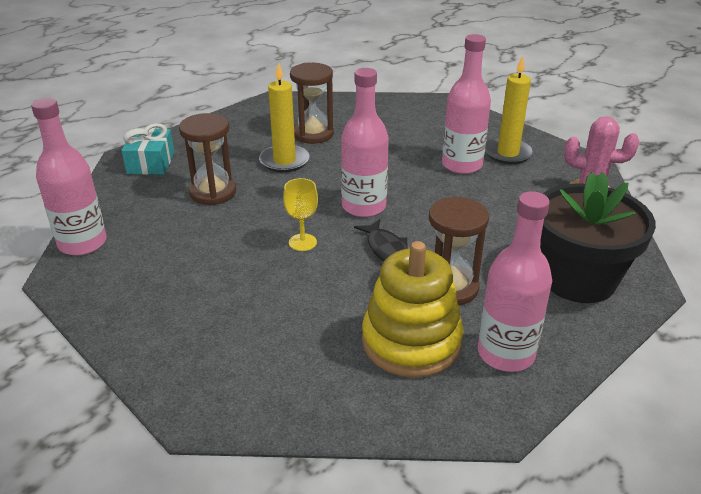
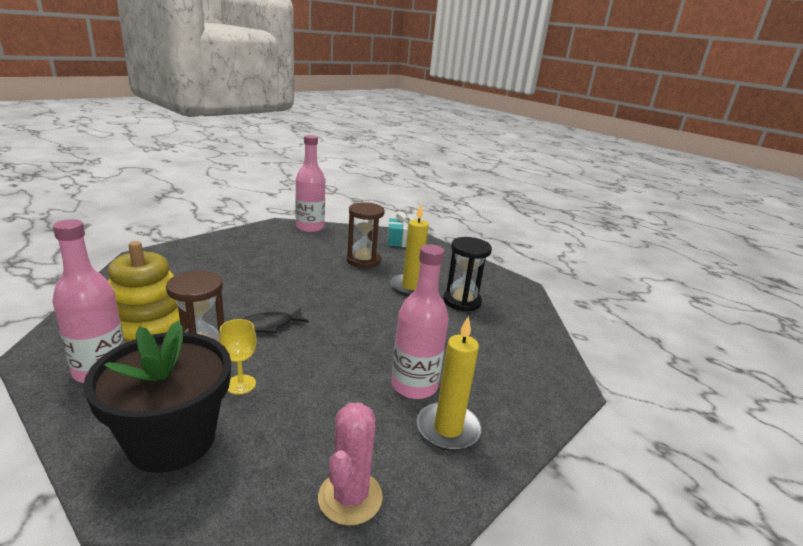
camera: 85 degrees right, 10 degrees down
yellow goblet [283,178,318,251] -> yellow goblet moved to [219,319,257,395]
brown hourglass [290,63,334,144] -> black hourglass [443,237,492,311]
pink bottle [341,68,389,217] -> none

